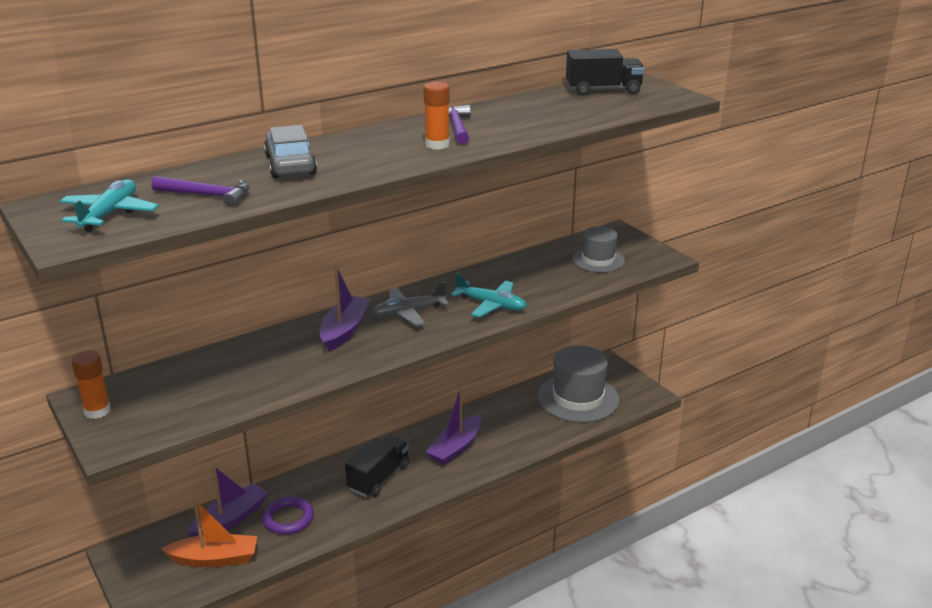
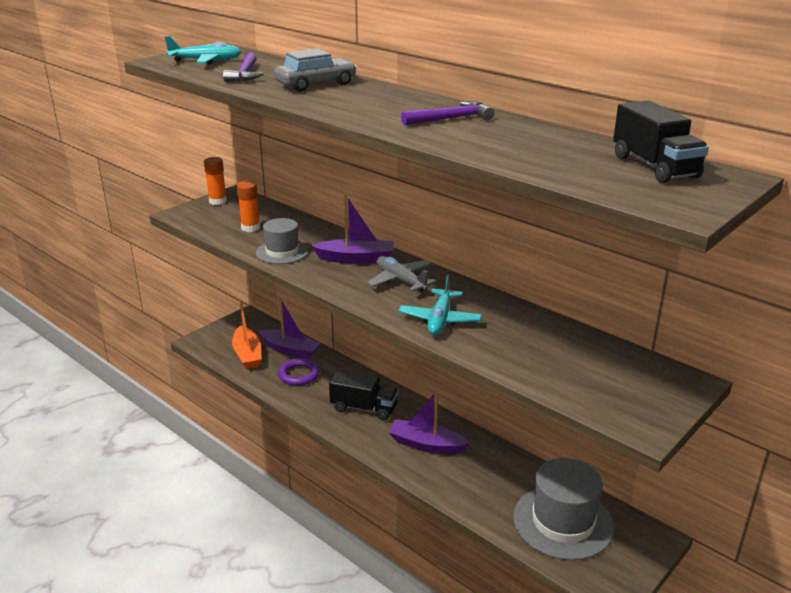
camera: 75 degrees right, 0 degrees up
orange glue stick [424,82,450,150] -> orange glue stick moved to [237,181,260,232]
grey hat [572,226,625,273] -> grey hat moved to [256,218,309,264]

